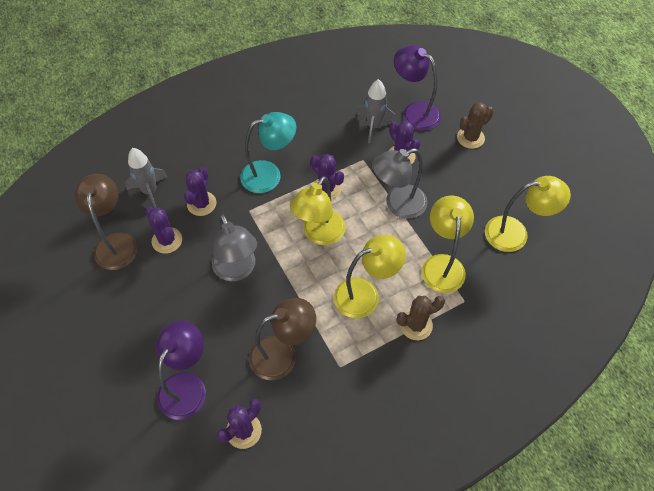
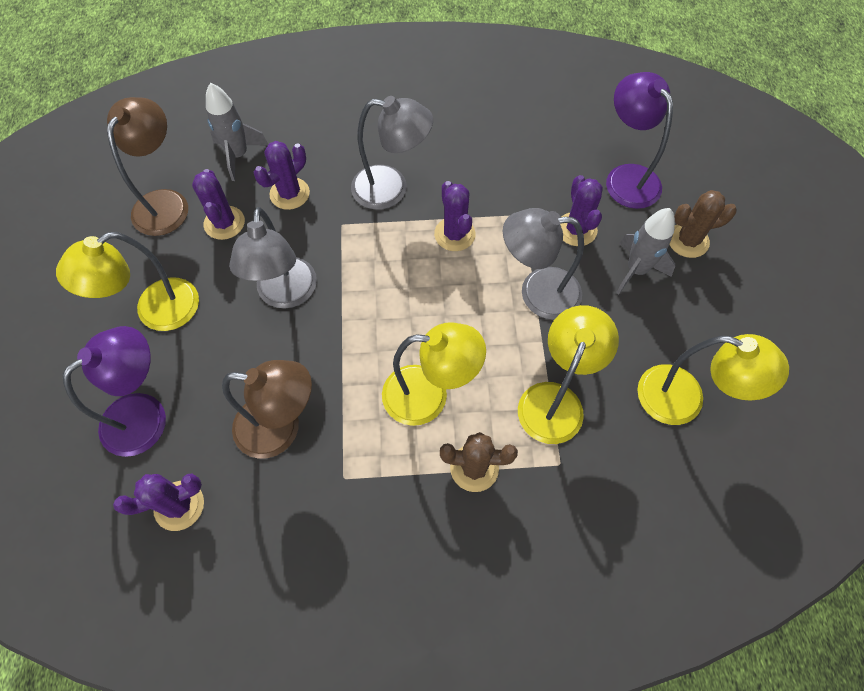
camera: 25 degrees right, 5 degrees up
turquoise lamp [240,112,296,193] -> grey lamp [351,96,433,210]
yellow lamp [290,176,346,245] -> yellow lamp moved to [56,232,199,331]
grey rocket [357,79,396,144] -> grey rocket moved to [616,208,675,294]

